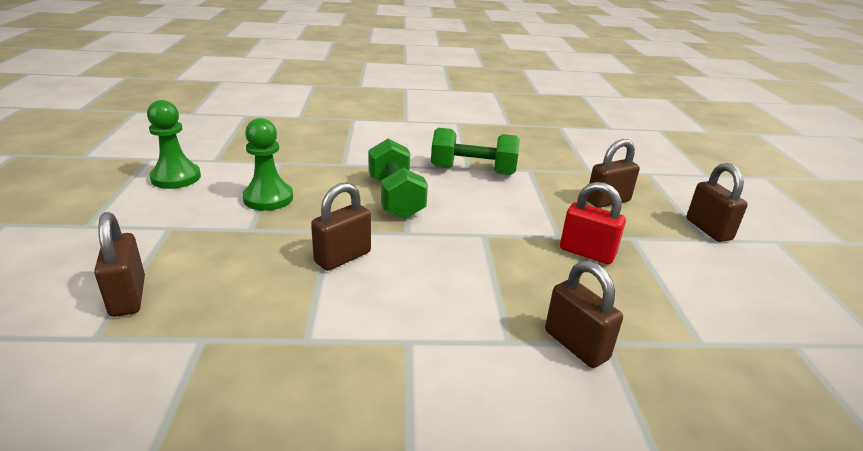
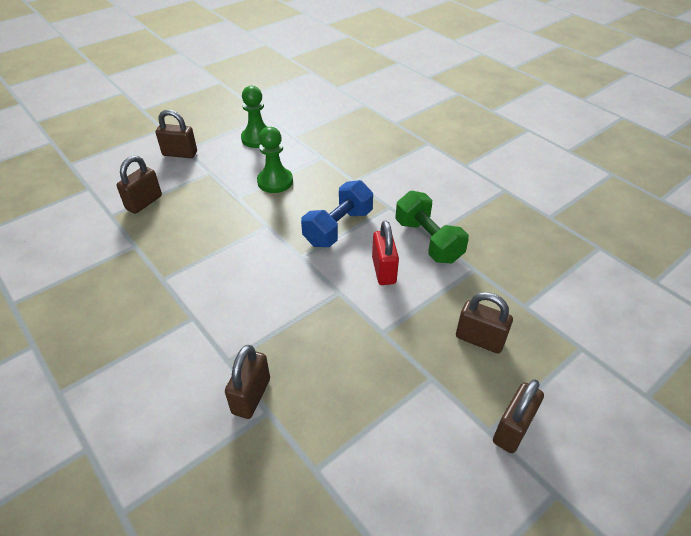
camera: 55 degrees right, 15 degrees up
brown padlock [311,182,371,271] -> brown padlock moved to [156,110,197,158]
green dumbbell [368,139,428,219] -> blue dumbbell [301,180,373,247]
red padlock [560,182,626,264] -> red padlock moved to [372,220,399,285]

